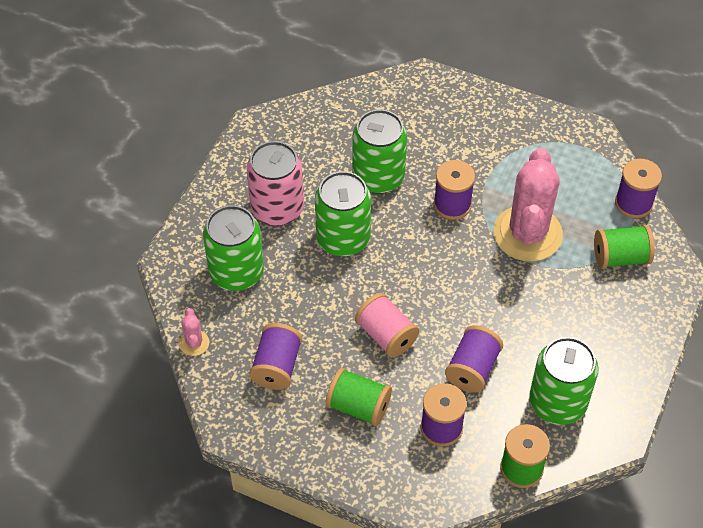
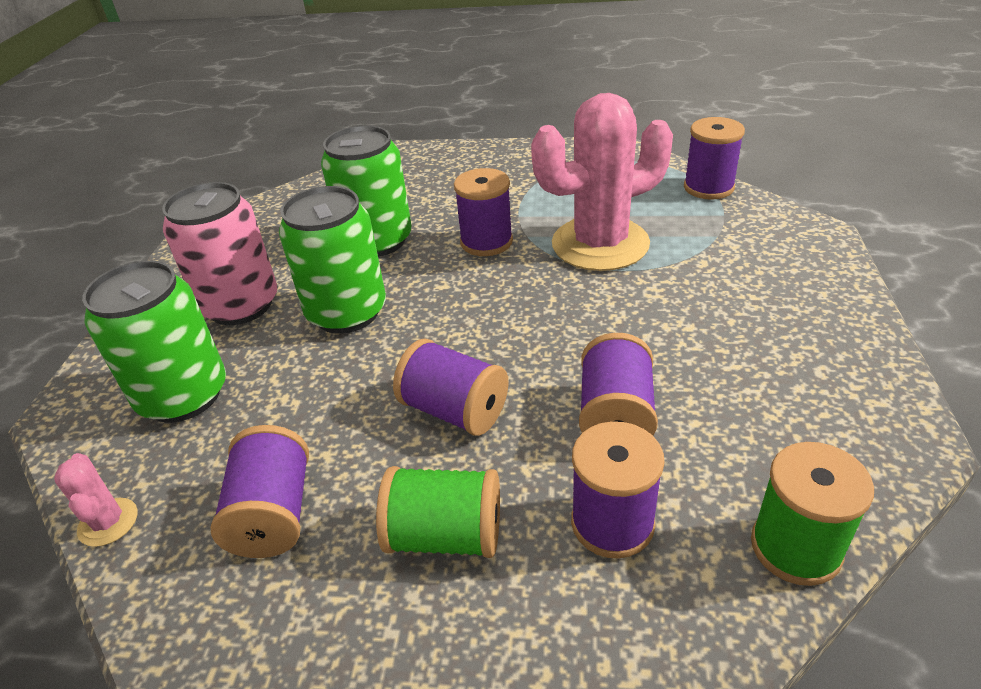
camera: 15 degrees left, 15 degrees down
pink spool [355,293,419,358] -> purple spool [393,338,509,436]
pink cactus [494,148,563,262] -> pink cactus turned 75 degrees clockwise [531,93,673,271]
green can [529,337,598,425] -> none
green spool [594,225,655,269] -> none

